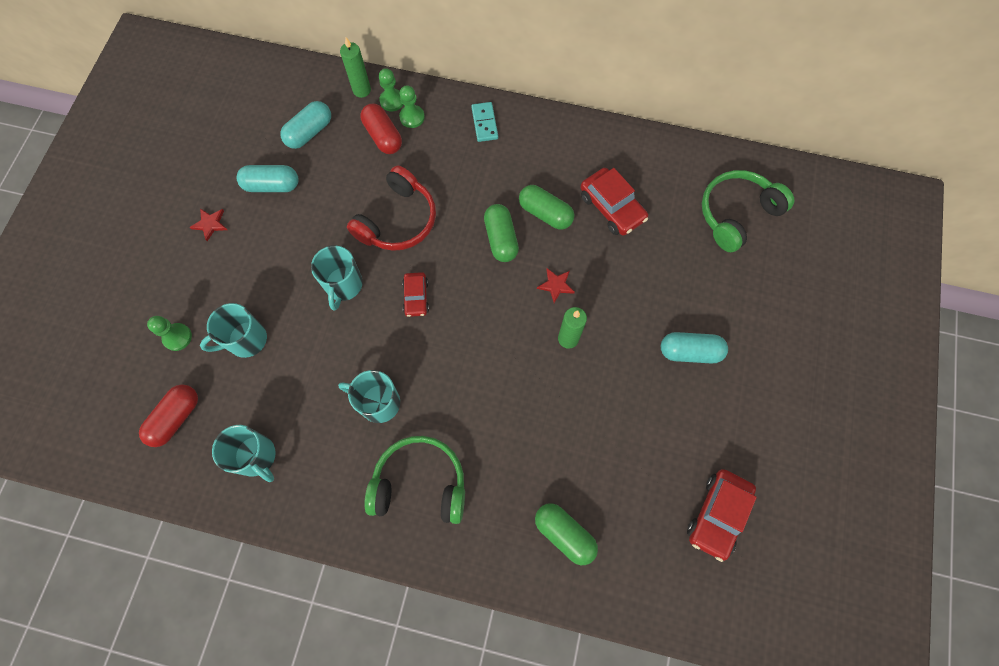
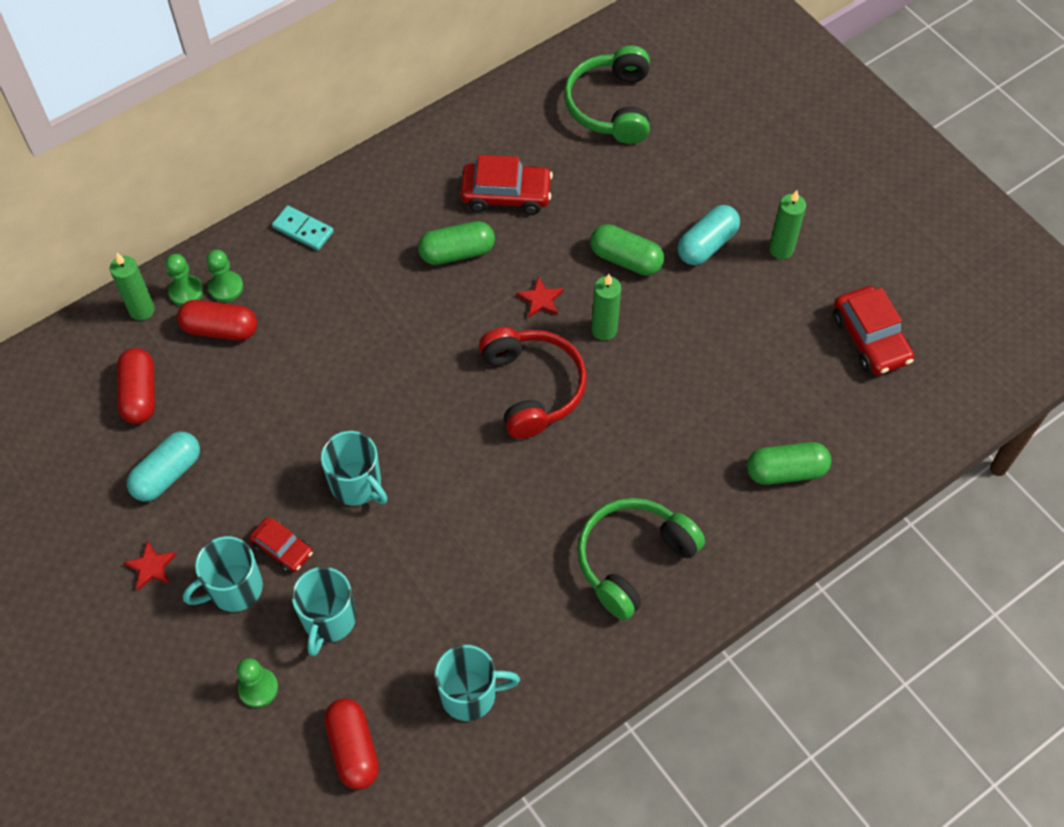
camera: 50 degrees left, 10 degrees down
turquoise capsule [280,101,331,149] -> red capsule [117,348,155,424]
turquoise mug [338,370,400,423] -> turquoise mug moved to [183,536,263,612]
red headphones [347,166,436,251] -> red headphones moved to [479,327,587,439]
red car [402,272,429,317] -> red car moved to [250,518,313,573]
green capsule [484,204,519,262] -> green capsule moved to [590,224,664,276]
none -> green candle [769,190,806,259]

